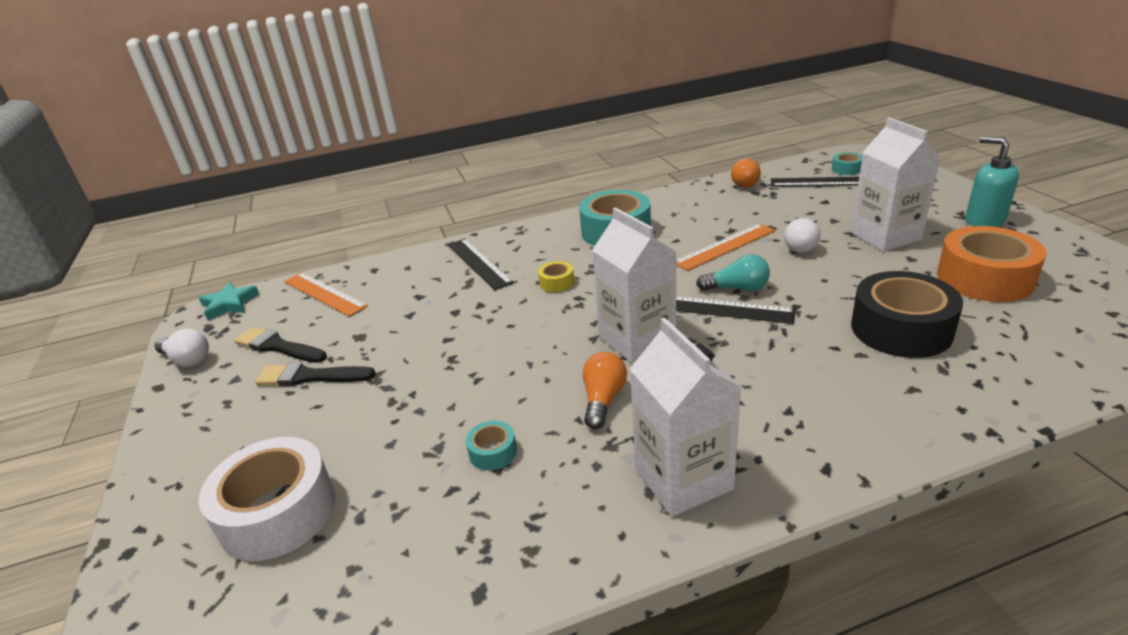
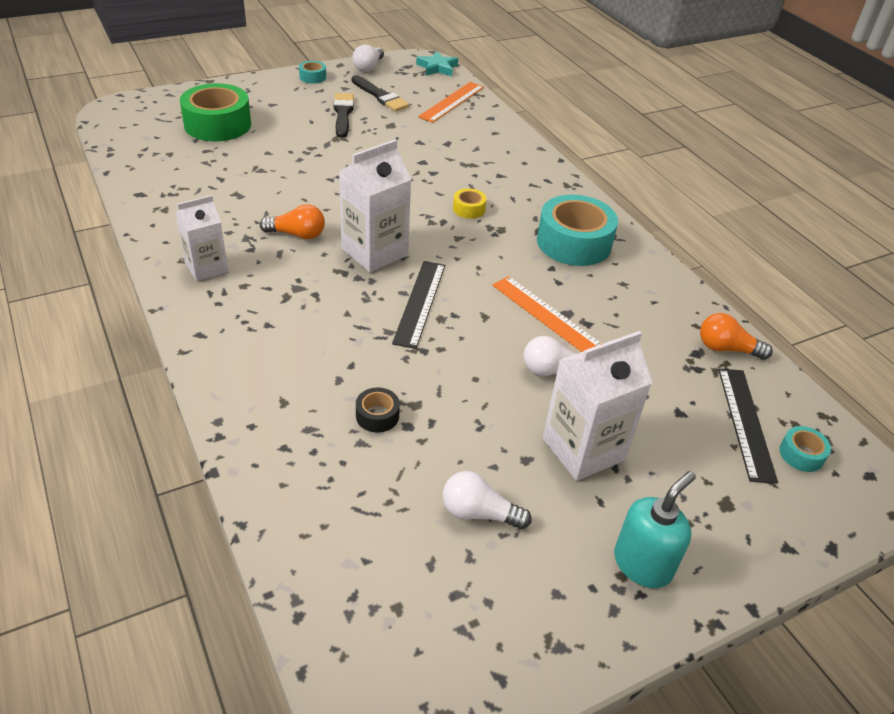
camera: 75 degrees right, 10 degrees up
white tape [198,437,336,561] -> green tape [180,83,251,141]
black brush [234,327,327,363] -> black brush turned 120 degrees clockwise [351,75,409,112]
black ruler [448,238,514,290] -> none
turquoise tape [466,421,517,470] -> turquoise tape moved to [299,61,326,84]
white carton [630,317,741,517] -> white carton [175,195,228,281], size x0.65
turquoise light bulb [696,254,770,291] -> none
black tape [851,271,963,358] -> black tape [356,388,400,433], size x0.45
orange tape [937,226,1047,302] -> white light bulb [443,471,532,529]

